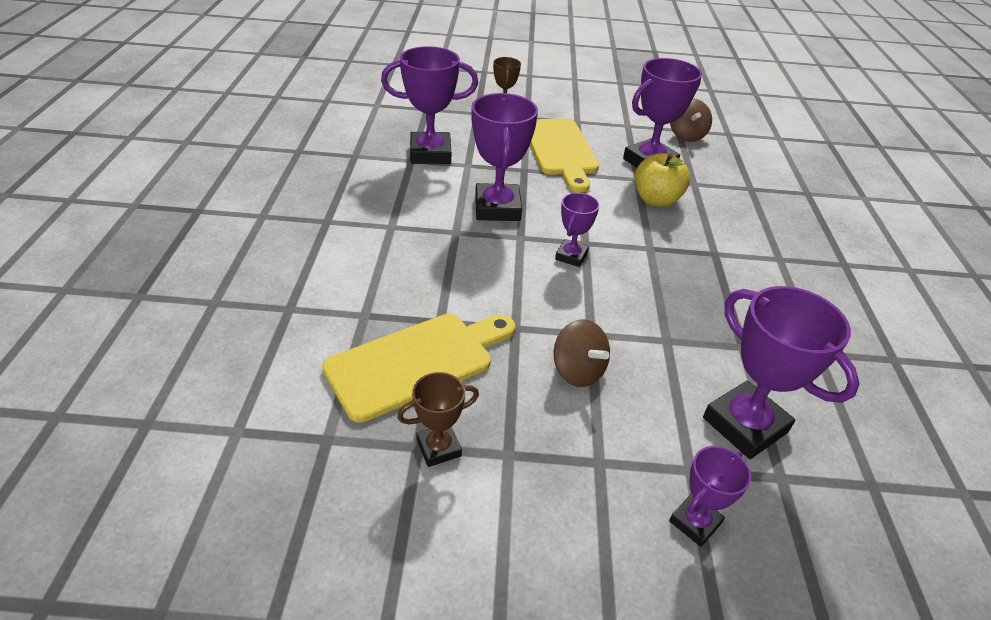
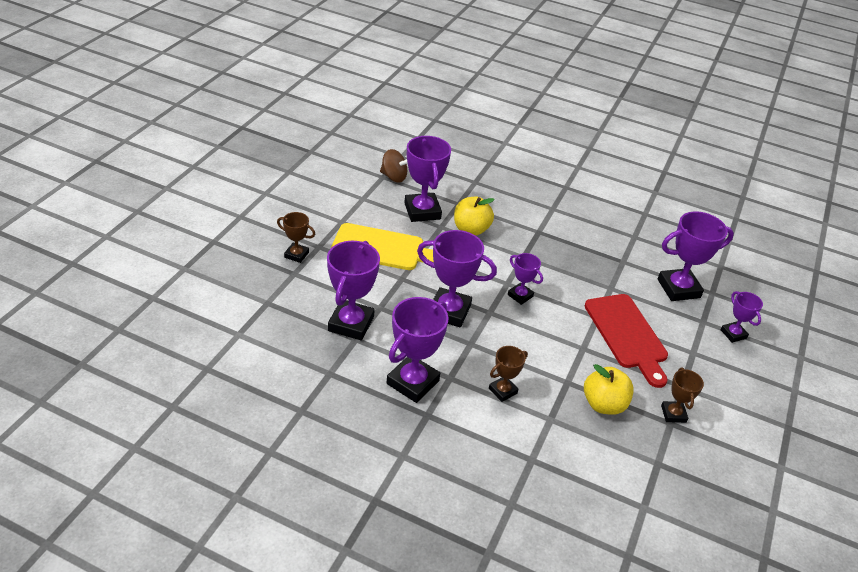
camera: 70 degrees left, 0 degrees up
yellow cutting board [322,314,515,423] -> yellow apple [584,364,634,415]
brown spinning top [554,319,610,387] -> red cutting board [585,294,668,388]
none -> purple trophy [387,297,449,403]
none -> brown trophy [489,346,528,402]

